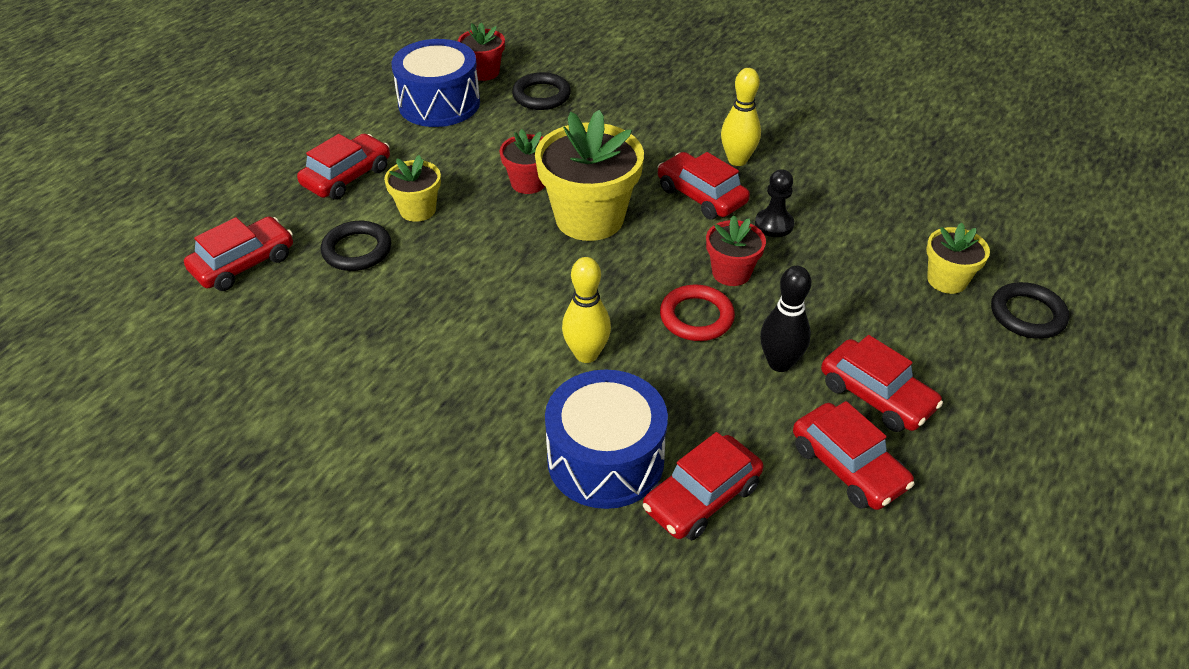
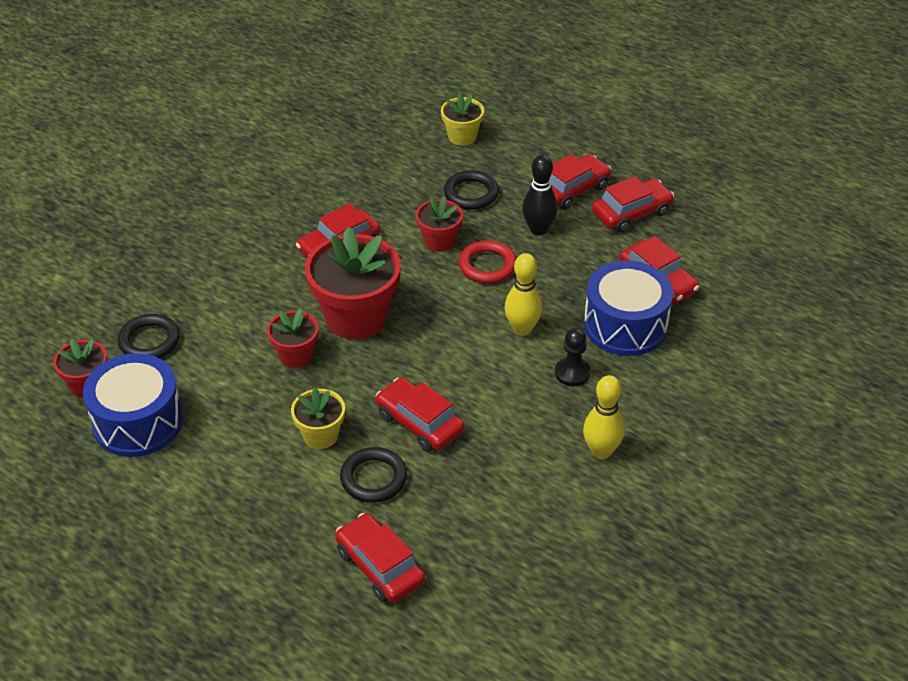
camera: 85 degrees left, 0 degrees up
red car [297,134,390,200] -> red car moved to [376,378,465,452]
yellow flower pot [535,110,644,241] -> red flower pot [305,227,401,340]
yellow bowling pin [721,68,761,166] -> yellow bowling pin moved to [583,375,625,459]
black pawn [755,169,794,237] -> black pawn moved to [555,328,591,386]
black ring [991,282,1069,339] -> black ring moved to [444,170,499,210]

